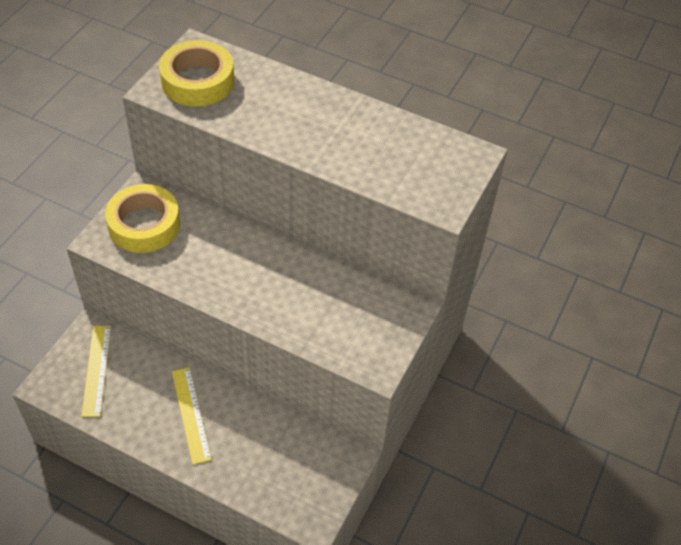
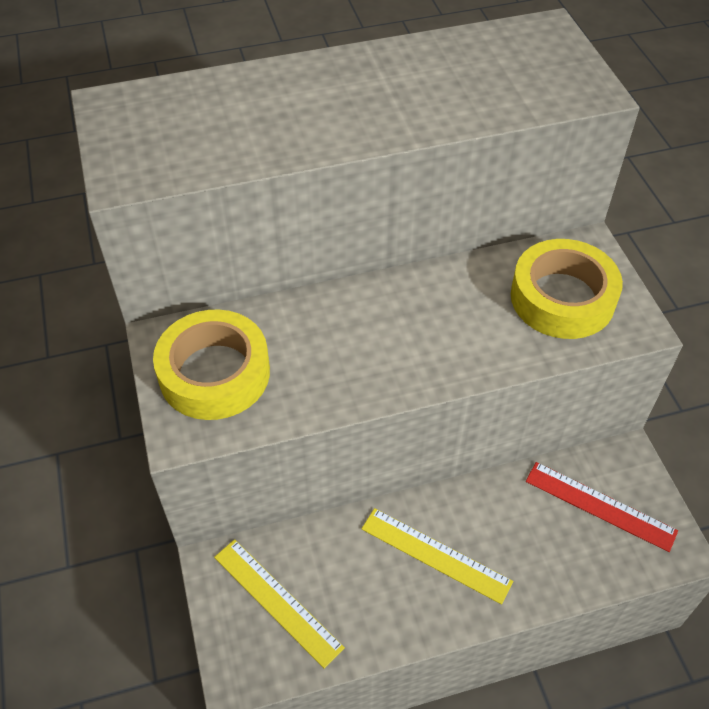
camera: 40 degrees left, 0 degrees up
yellow tape [159,40,234,107] -> yellow tape moved to [511,239,623,339]
none -> red ruler [526,462,678,552]

